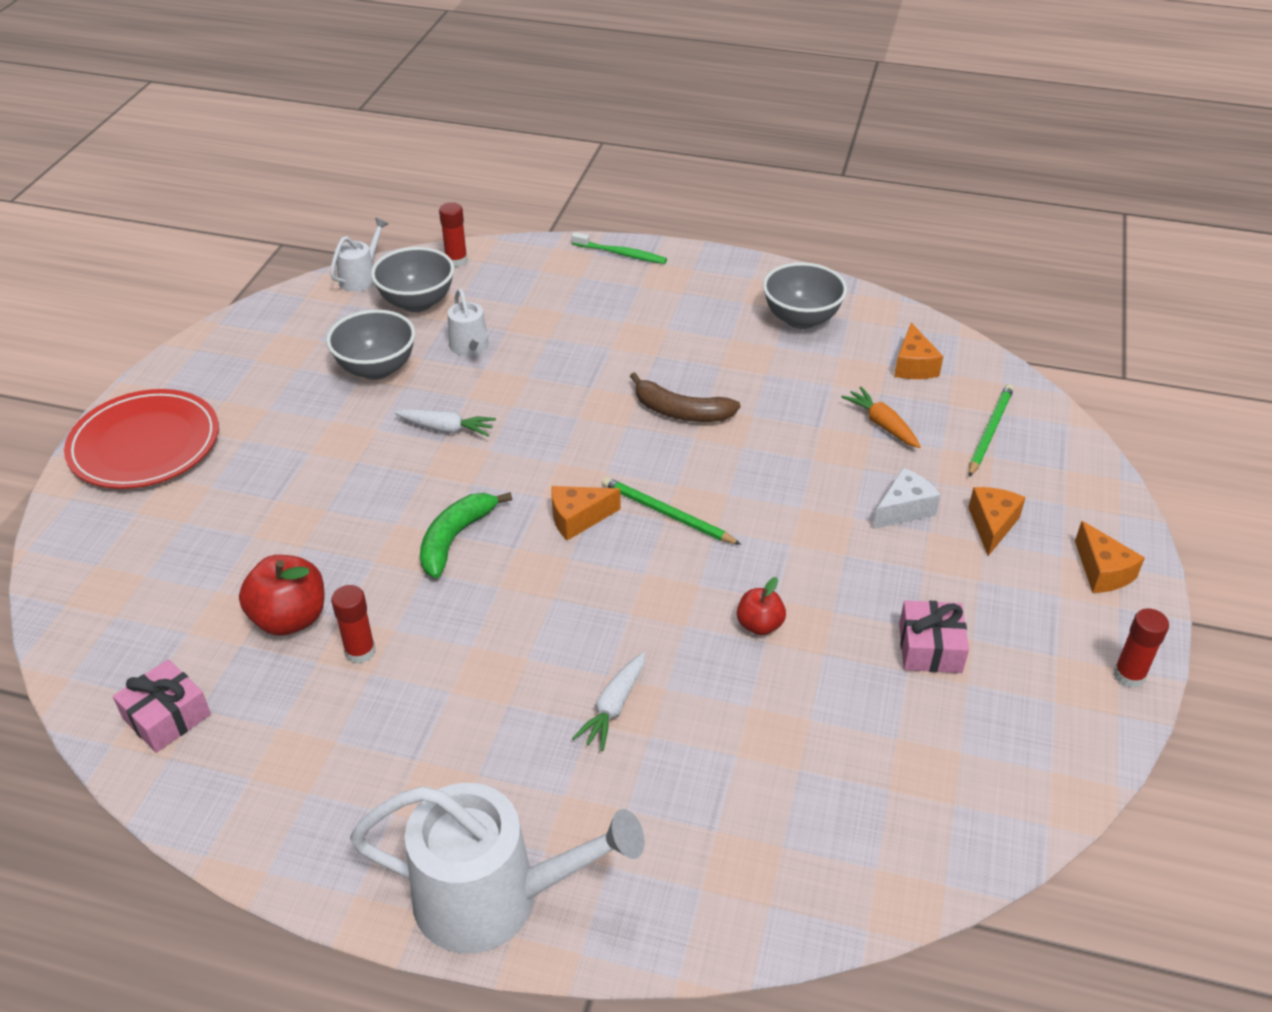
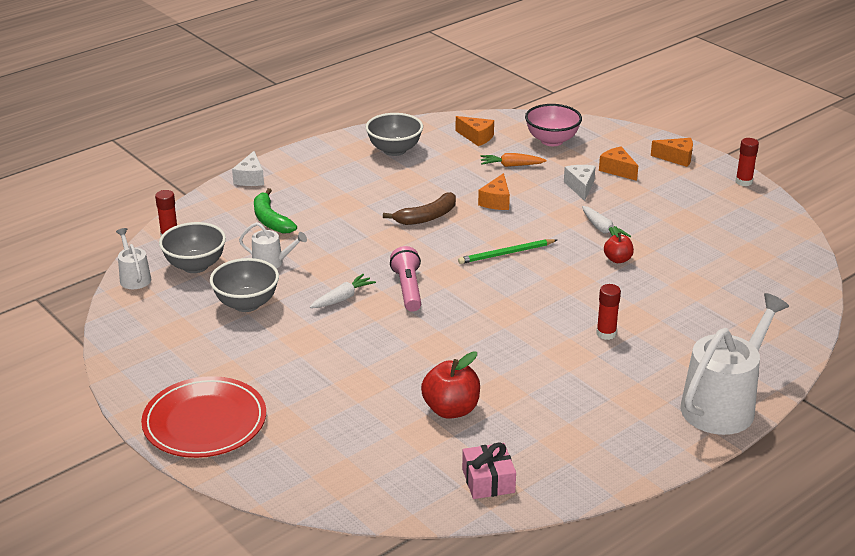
camera: 55 degrees left, 10 degrees down
red glue stick [331,585,376,664] -> red glue stick moved to [596,284,621,340]
green banana [420,492,512,578] -> green banana moved to [254,188,297,234]
orange cheese [551,486,621,540] -> orange cheese moved to [478,173,510,210]
green toothbrush [572,232,667,264] -> white cheese [232,151,264,186]
white carrot [572,652,645,751] -> white carrot moved to [582,206,631,237]
pink gift [899,600,969,673] -> none
green pencil [968,384,1014,477] -> pink bowl [525,104,582,146]
none -> pink flashlight [390,246,421,312]

